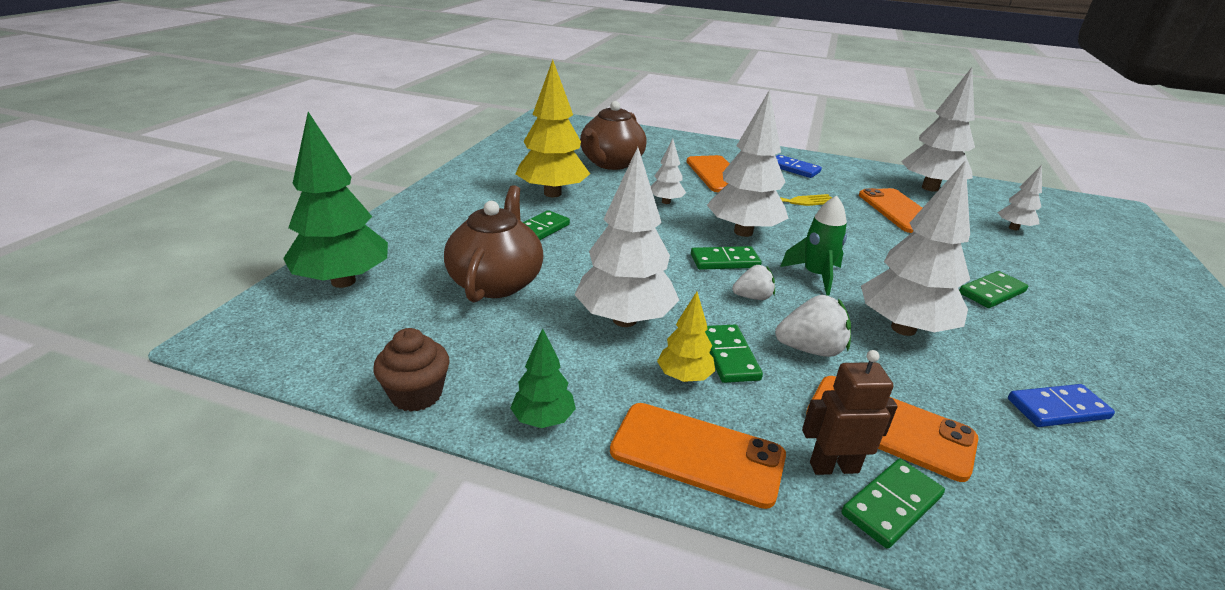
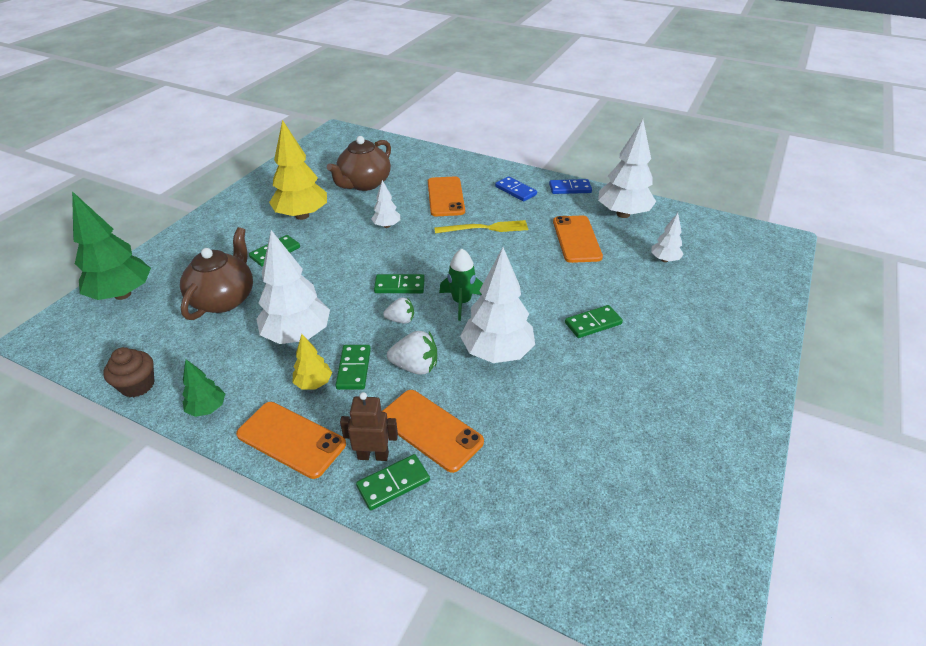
camera: 10 degrees right, 10 degrees up
white tree [707,90,788,237] -> none
blue domino [1008,384,1115,427] -> blue domino moved to [549,179,592,194]

